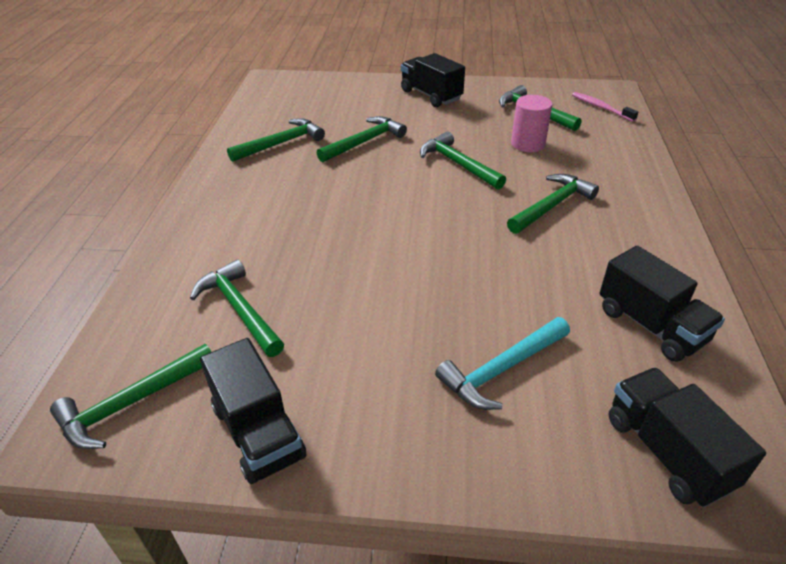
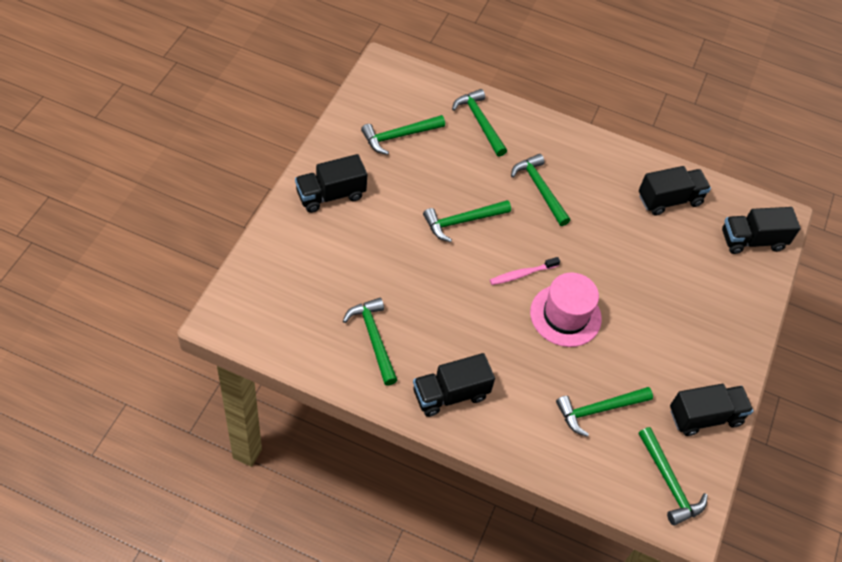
camera: 80 degrees left, 15 degrees up
green hammer [317,116,407,162] -> green hammer moved to [452,89,507,157]
turquoise hammer [435,317,570,410] -> none
pink cylinder [511,95,552,152] -> none
pink toothbrush [572,92,638,122] -> pink toothbrush moved to [490,257,560,285]
none -> black truck [413,353,495,417]
none -> pink hat [530,272,602,347]

